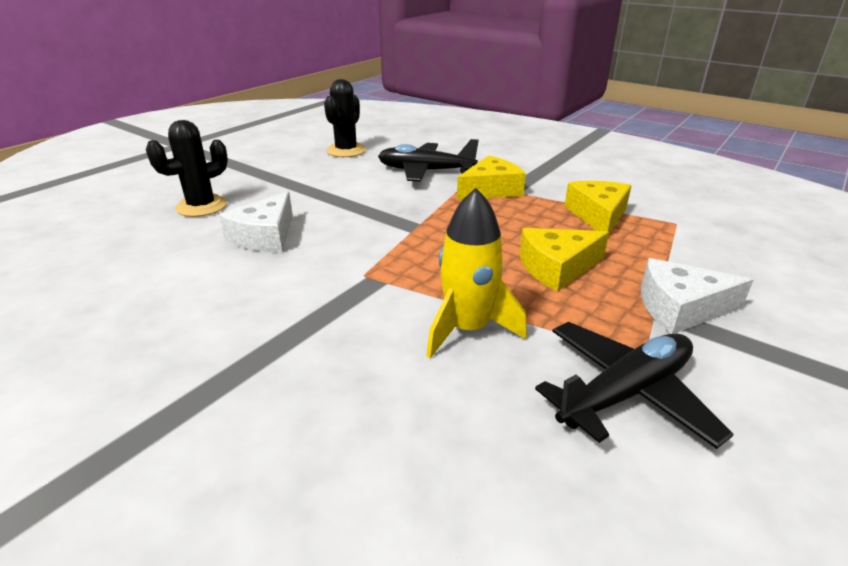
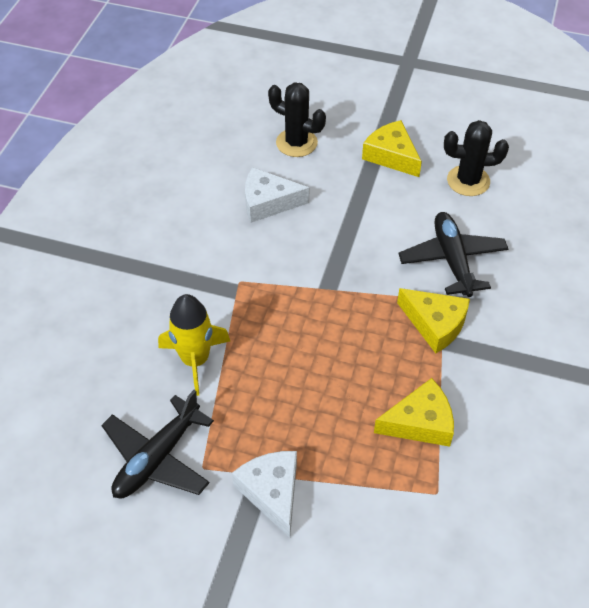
camera: 70 degrees right, 20 degrees up
yellow cheese [519,228,609,292] -> yellow cheese moved to [362,120,422,177]
black plane [535,322,734,449] -> black plane turned 90 degrees clockwise [101,390,214,498]

